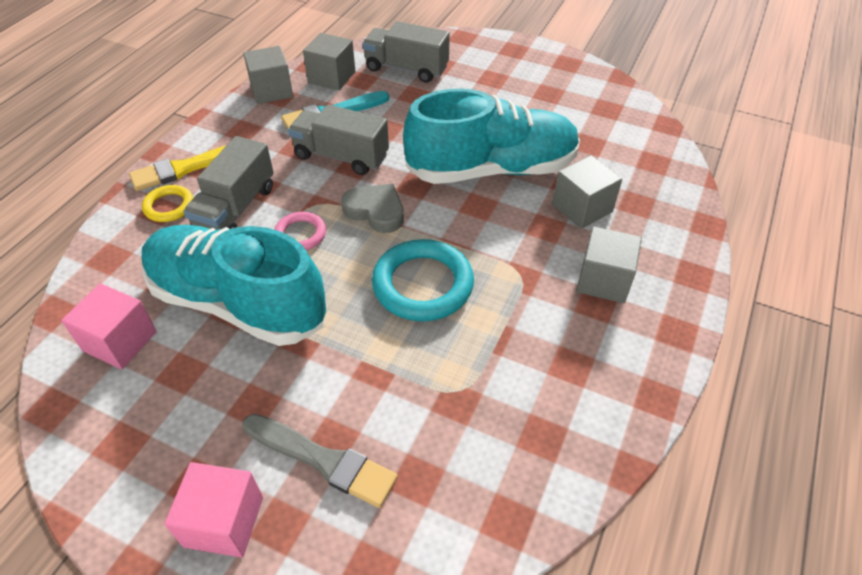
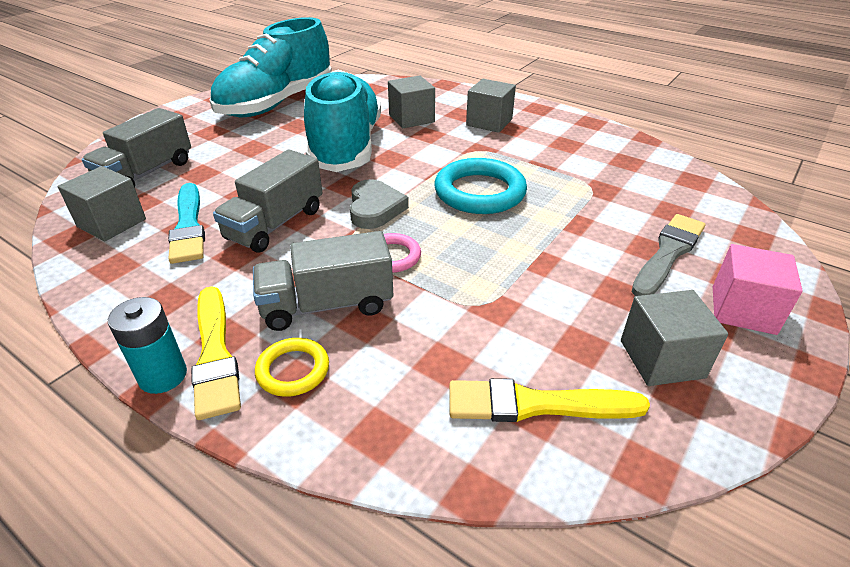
camera: 80 degrees left, 10 degrees down
pink cube [61,283,157,370] -> yellow brush [449,378,650,422]
turquoise shoe [142,225,326,346] -> turquoise shoe moved to [209,17,332,117]
grey truck [183,136,274,230] -> grey truck turned 135 degrees clockwise [253,231,393,331]
grey cube [243,46,293,104] -> grey cube moved to [621,290,728,386]
grey heart [341,184,404,233] -> grey heart turned 135 degrees clockwise [350,179,409,229]
none -> turquoise battery [108,297,187,394]

